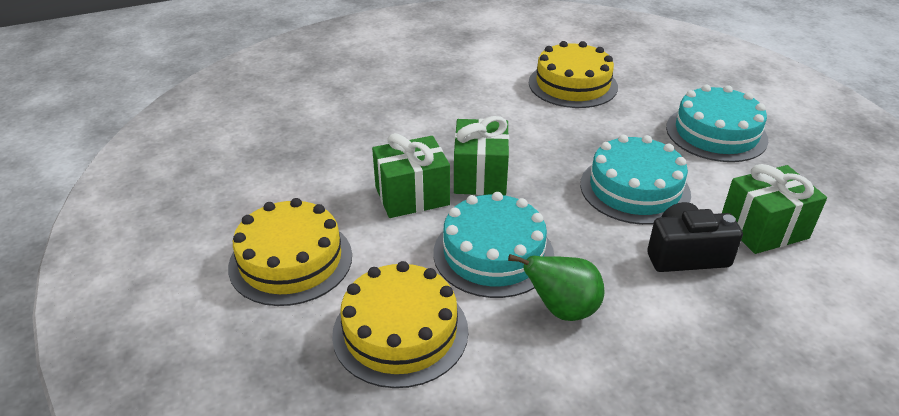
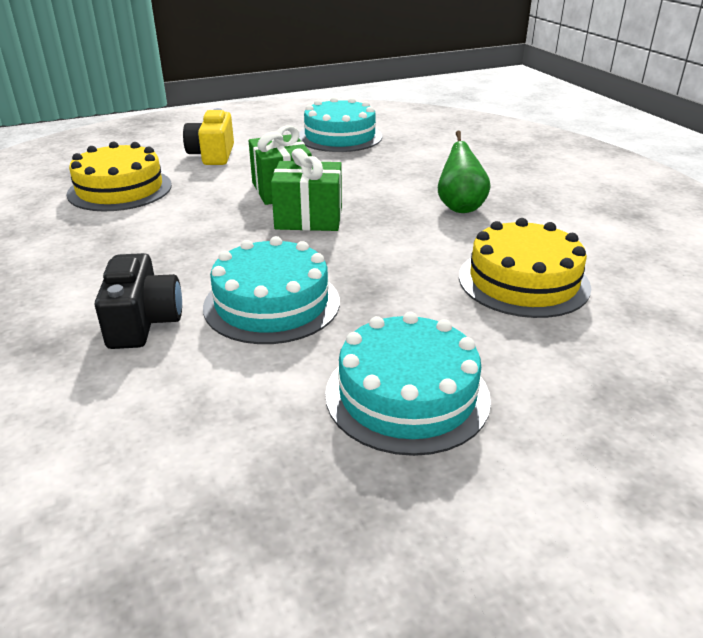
camera: 90 degrees right, 5 degrees down
yellow cake [228,198,352,306] -> yellow camera [183,108,234,165]
turquoise cake [433,192,554,298] -> turquoise cake moved to [299,97,382,152]
green pear [508,254,605,321] -> green pear moved to [438,131,491,213]
green gift [722,164,827,254] -> none

